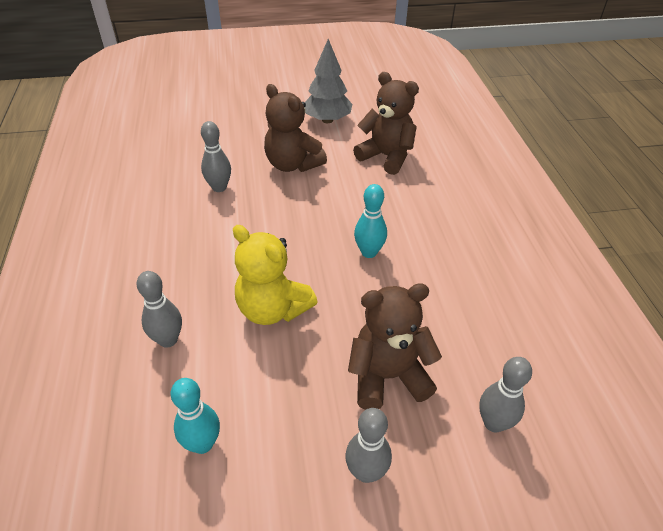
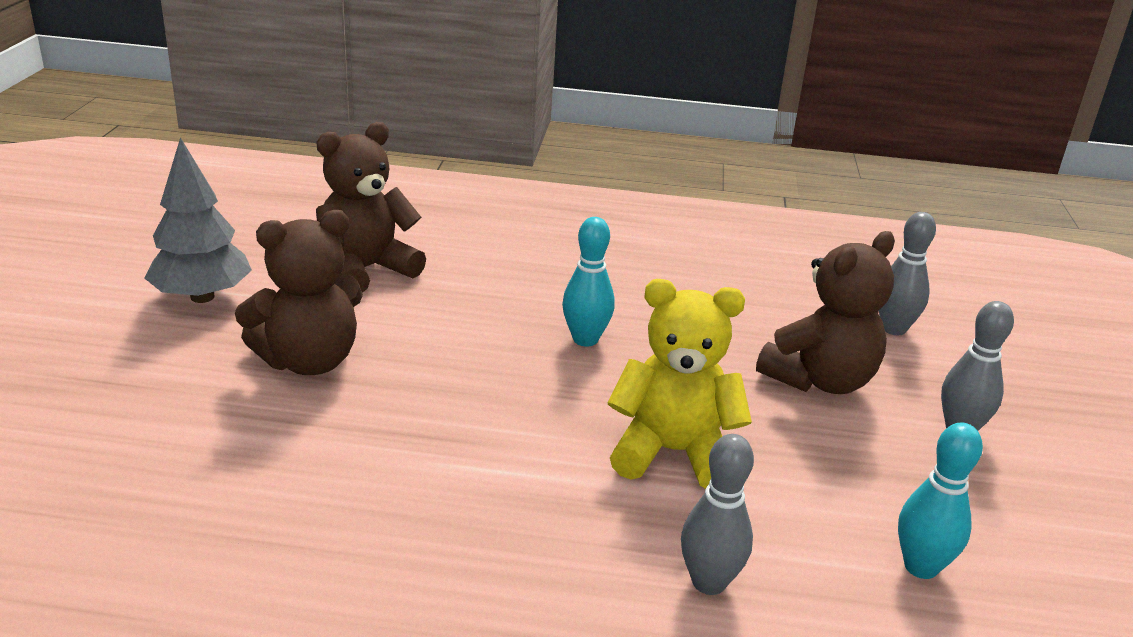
camera: 75 degrees left, 15 degrees down
grey bowling pin [201,121,231,192] -> none
yellow teddy bear [233,225,318,325] -> yellow teddy bear turned 135 degrees counterclockwise [608,279,752,489]
brown teddy bear [348,284,442,410] -> brown teddy bear turned 135 degrees counterclockwise [756,231,895,394]

